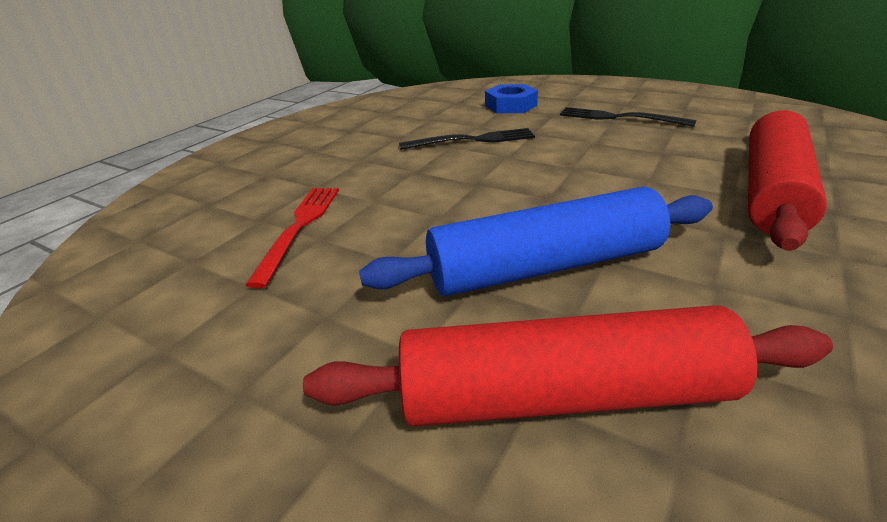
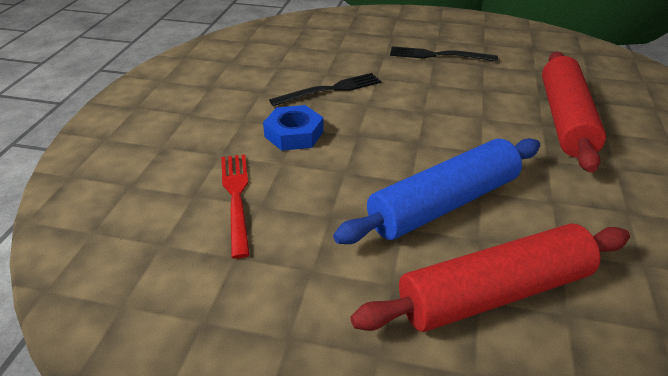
camera: 20 degrees left, 5 degrees up
blue nut [485,84,538,113] -> blue nut moved to [263,105,324,151]

